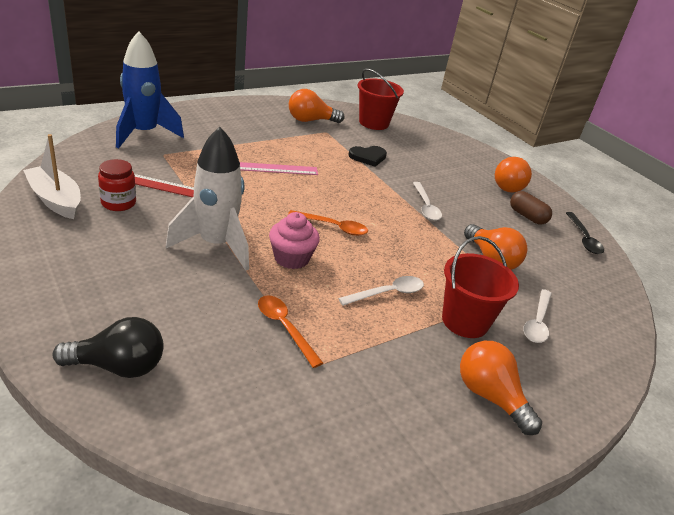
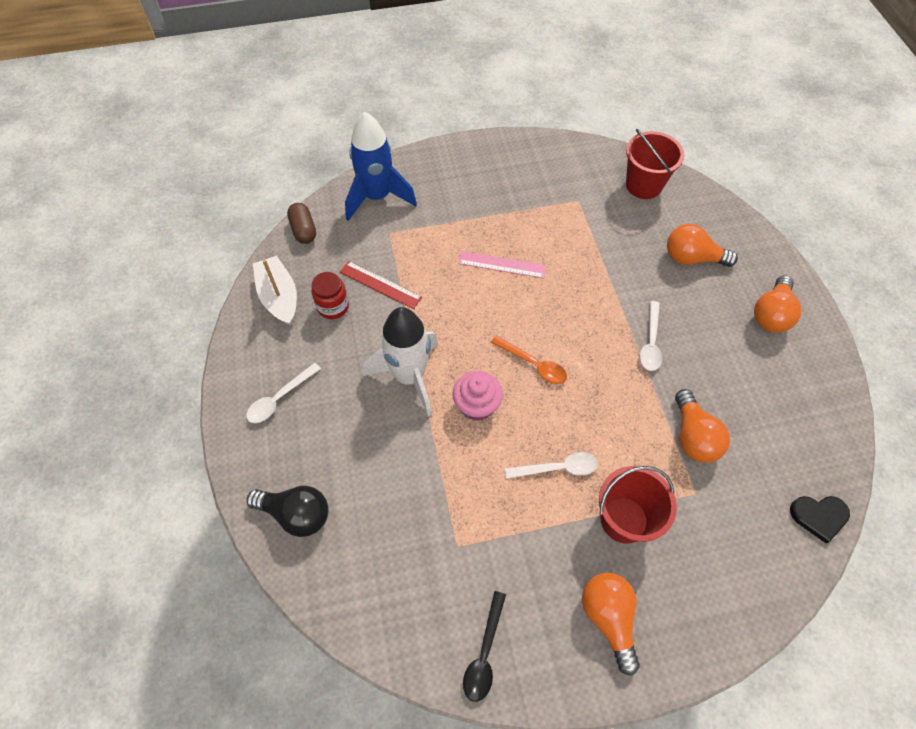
camera: 25 degrees right, 25 degrees up
orange spoon [258,295,323,368] -> none
orange light bulb [289,89,345,123] -> orange light bulb moved to [667,224,738,267]
black heart [348,146,387,167] -> black heart moved to [790,496,850,544]
brown capsule [510,191,552,225] -> brown capsule moved to [287,203,316,244]
white spoon [523,289,552,343] -> white spoon moved to [246,363,321,423]
black spoon [566,212,604,254] -> black spoon moved to [463,591,506,702]

